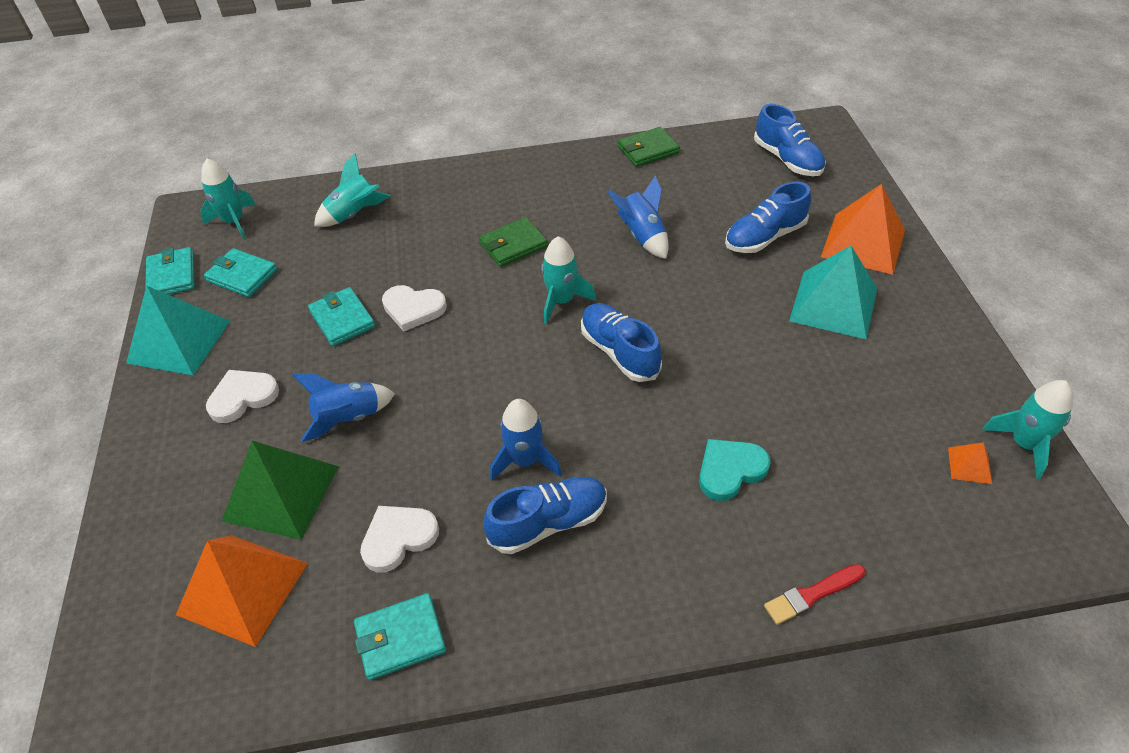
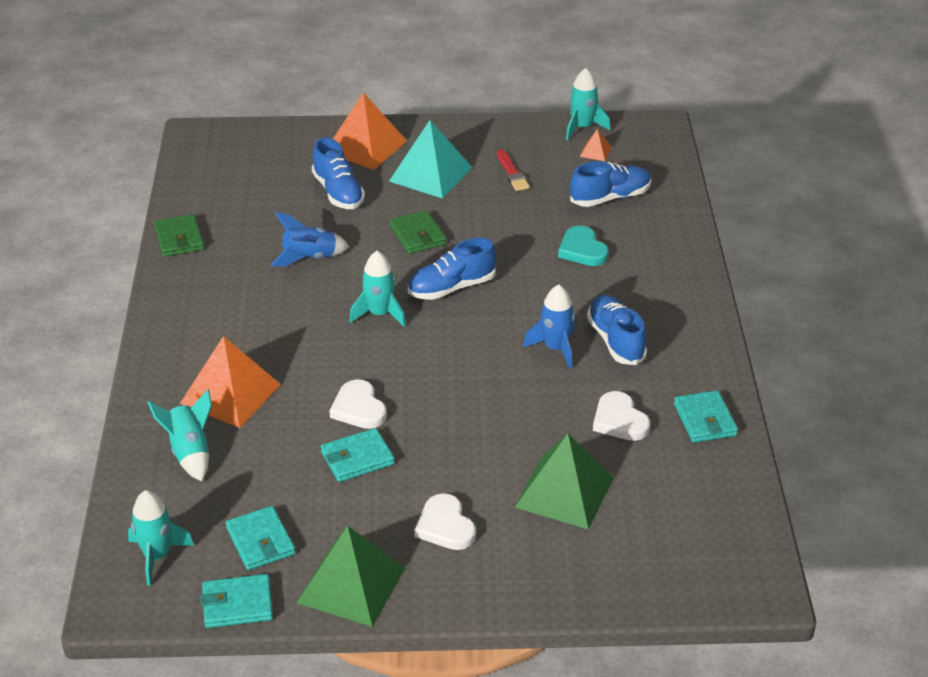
camera: 85 degrees left, 10 degrees down
turquoise pyramid [126,286,230,375] -> green pyramid [297,526,405,627]
orange pyramid [176,535,308,647] -> orange pyramid moved to [180,336,281,428]
turquoise wallet [204,248,277,297] -> turquoise wallet turned 60 degrees counterclockwise [226,506,295,570]
blue rocket [293,373,395,442] -> none
white heart [382,285,447,332] -> white heart turned 135 degrees clockwise [329,379,387,429]
green wallet [479,217,548,267] -> green wallet moved to [390,210,446,254]
blue shoe [754,104,826,176] -> blue shoe moved to [570,161,651,207]
red brush [764,564,865,625] -> red brush moved to [497,149,530,191]

